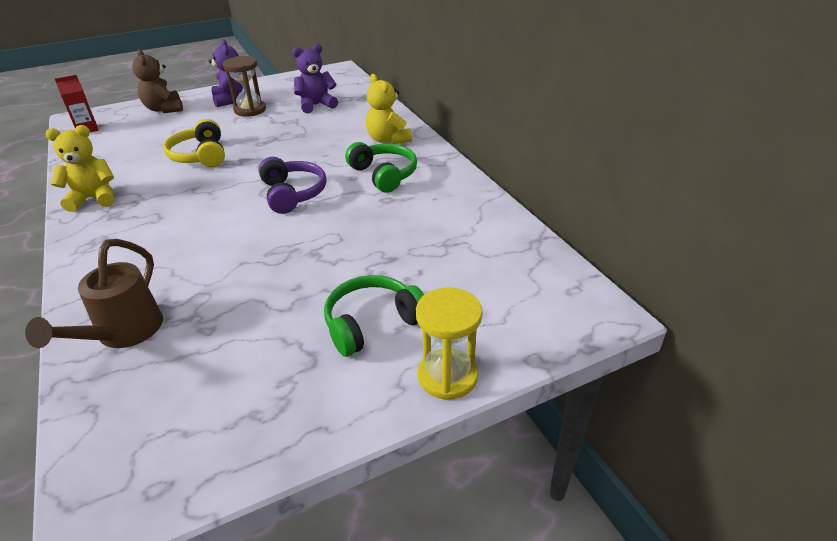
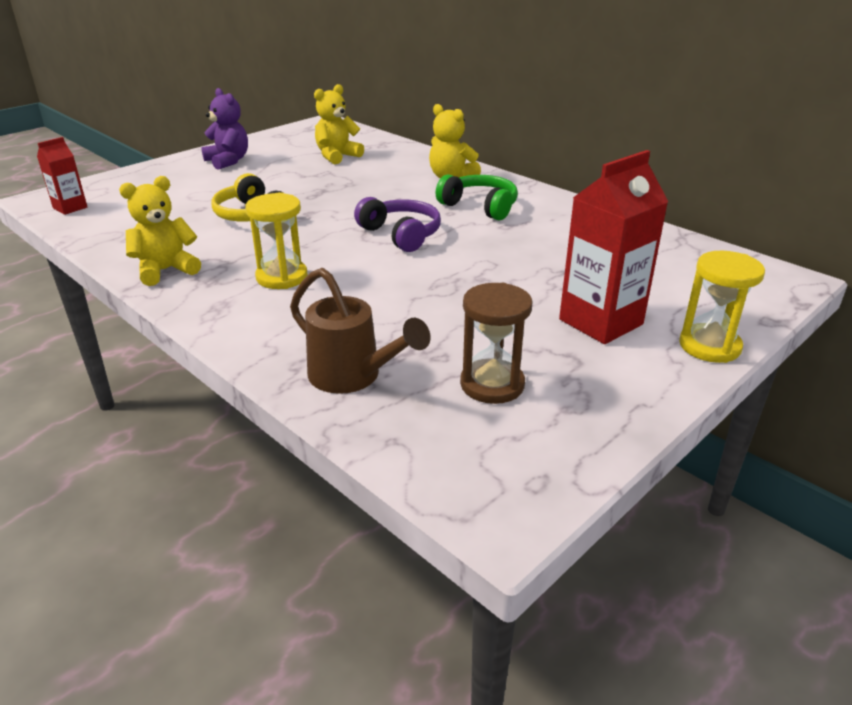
camera: 20 degrees left, 5 degrees down
brown watering can [25,239,163,348] -> brown watering can turned 45 degrees counterclockwise [290,268,431,394]
brown teddy bear [132,49,183,113] -> none
brown hourglass [223,56,266,117] -> brown hourglass moved to [460,283,532,404]
purple teddy bear [292,44,338,114] -> yellow teddy bear [314,84,364,164]
green headphones [324,275,424,357] -> red carton [559,150,668,344]
none -> yellow hourglass [245,193,308,289]

